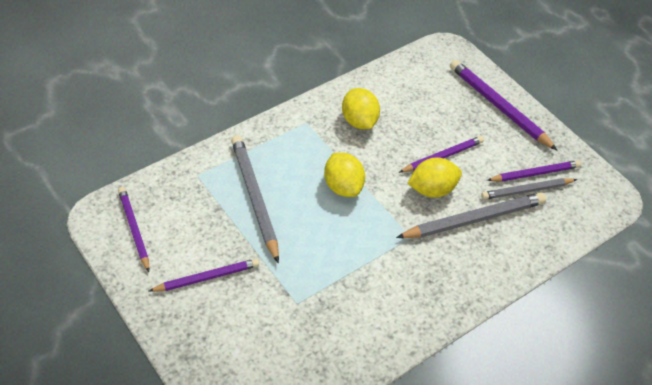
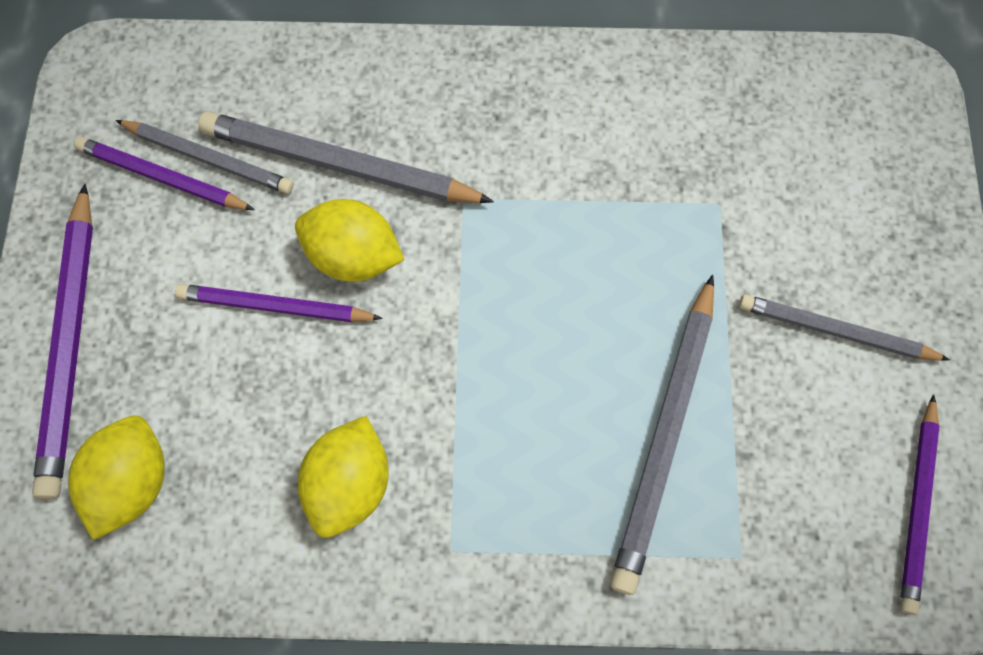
camera: 140 degrees left, 20 degrees up
purple pencil [149,258,259,292] -> grey pencil [739,294,950,361]
yellow lemon [324,153,365,197] -> yellow lemon moved to [68,415,165,540]

